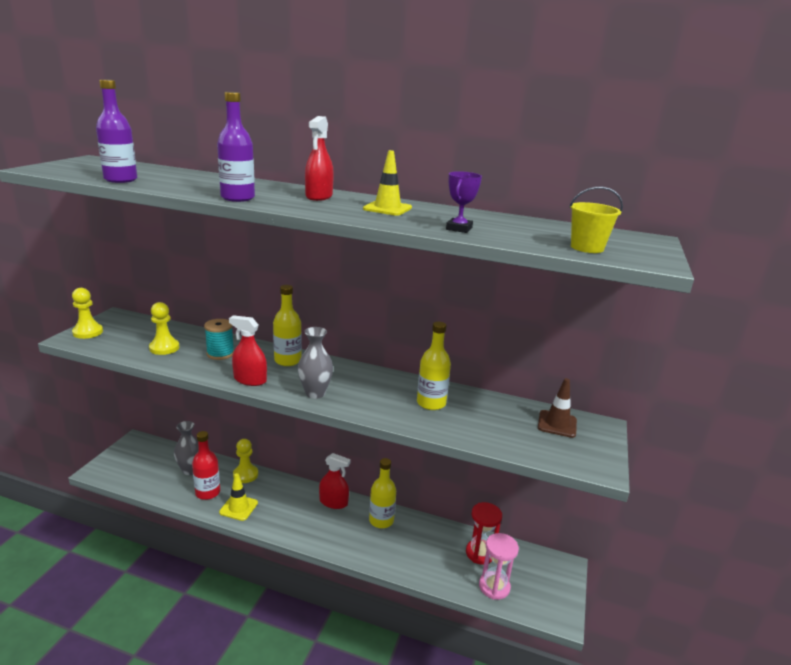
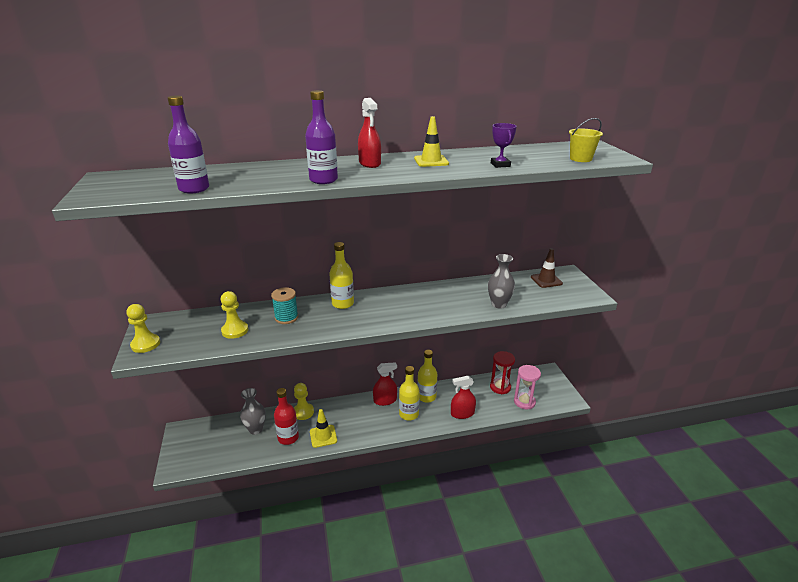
camera: 30 degrees left, 5 degrees up
red spray bottle [229,315,267,386] -> red spray bottle moved to [451,376,476,419]
grey vase [298,327,333,399] -> grey vase moved to [488,254,515,309]
yellow bottle [417,322,451,410] -> yellow bottle moved to [399,366,420,421]

